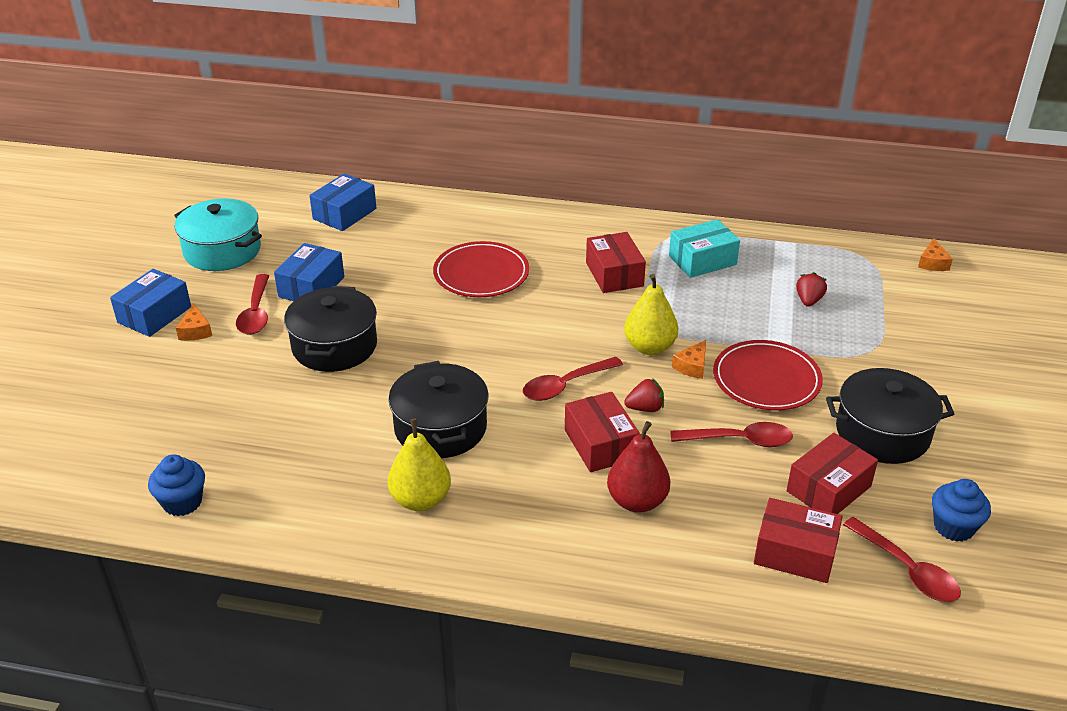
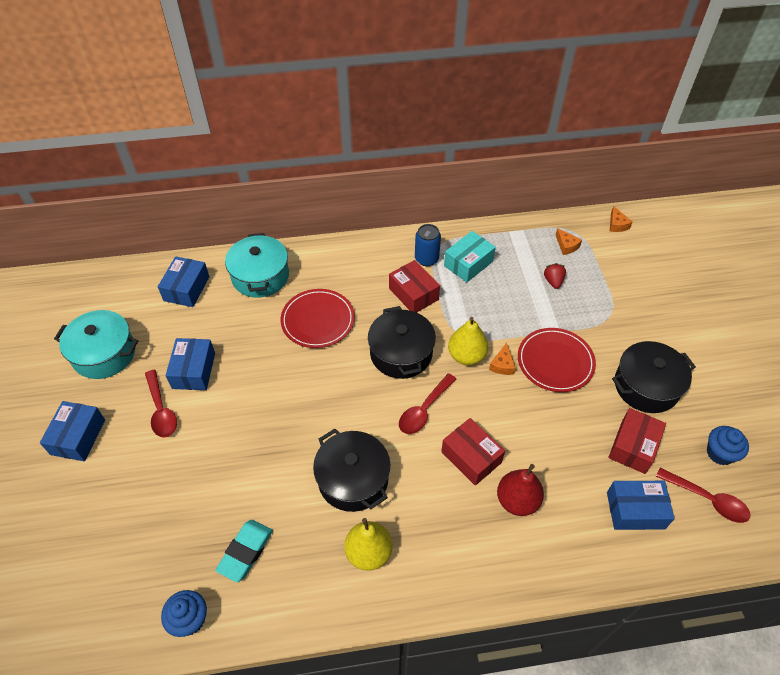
camera: 20 degrees left, 15 degrees up
orange cheese [176,304,212,340] -> orange cheese moved to [556,228,582,255]
black pot [284,286,377,372] -> black pot moved to [368,306,436,379]
red strawberry [624,378,664,412] -> none
red spoon [670,422,793,447] -> none
red box [754,498,842,583] -> blue box [607,481,675,530]
none -> turquoise eraser [216,520,273,582]
none -> turquoise pot [225,233,289,298]
none -> blue can [415,224,441,266]

